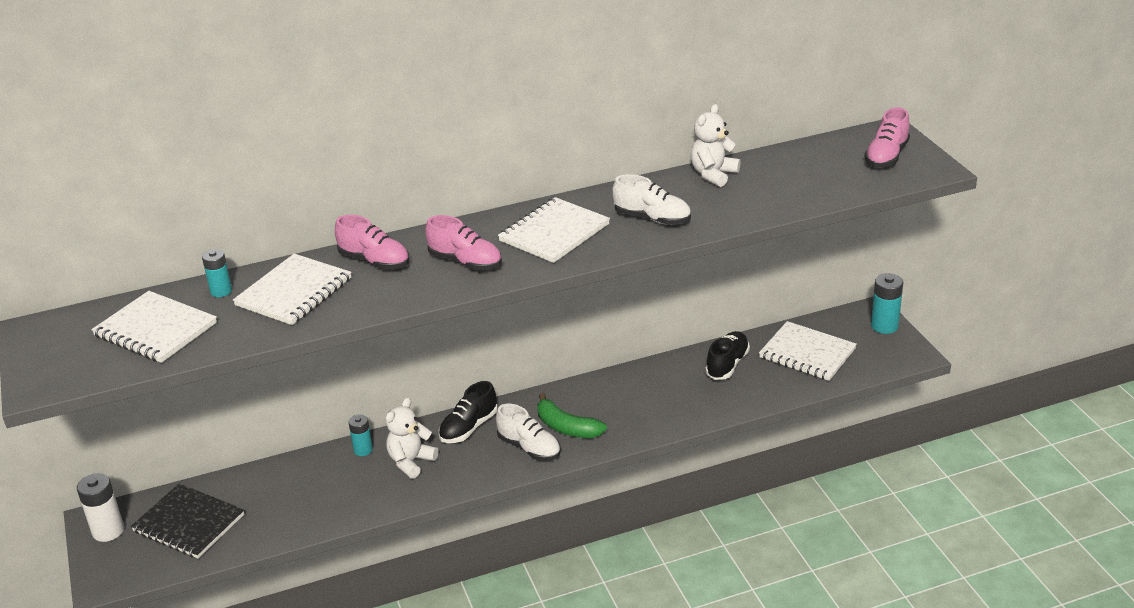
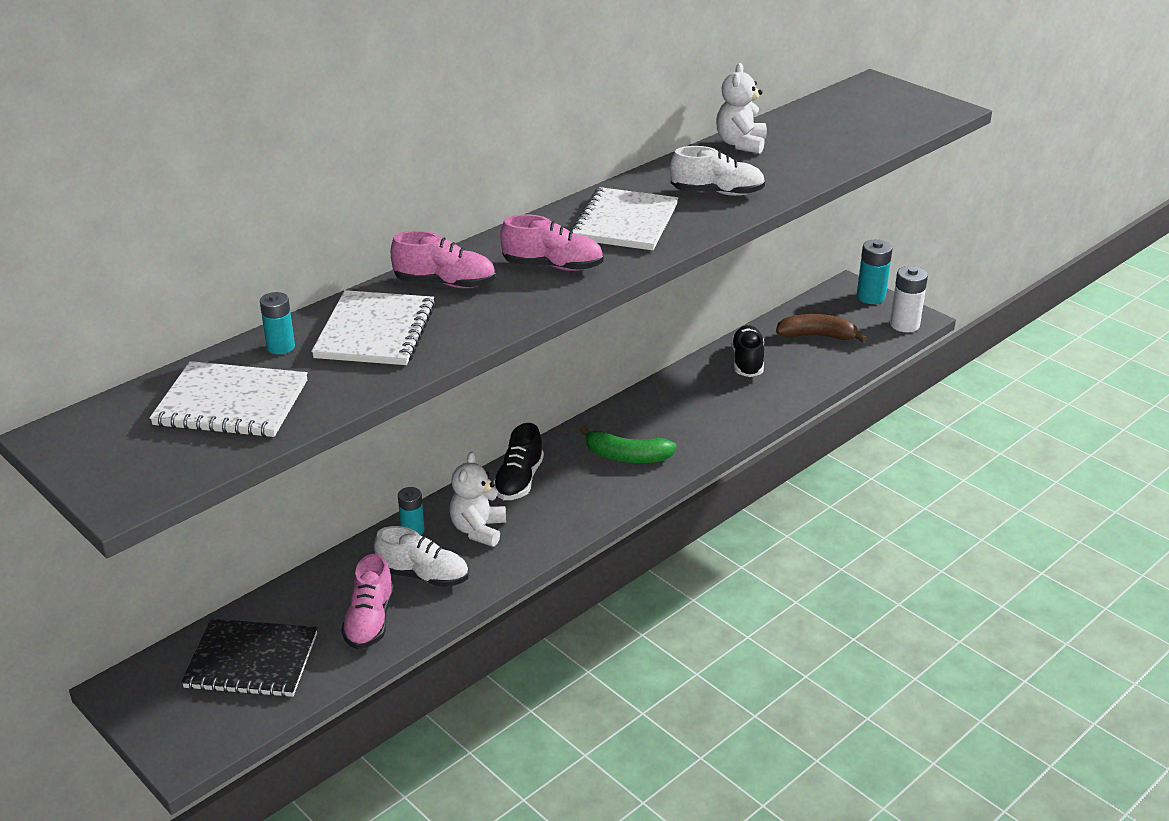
camera: 25 degrees left, 0 degrees up
white battery [77,473,124,542] -> white battery moved to [890,266,928,332]
white shoe [496,404,561,461] -> white shoe moved to [374,526,469,587]
white notebook [759,321,857,381] -> brown banana [776,314,867,342]
pink shoe [864,107,910,167] -> pink shoe moved to [341,554,394,649]

